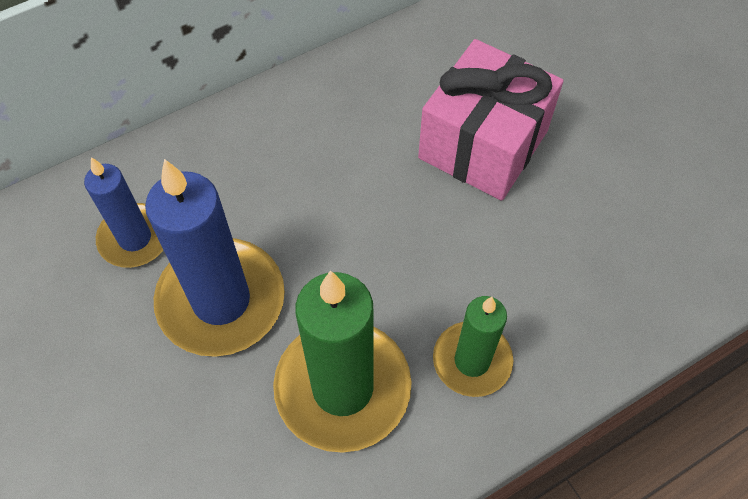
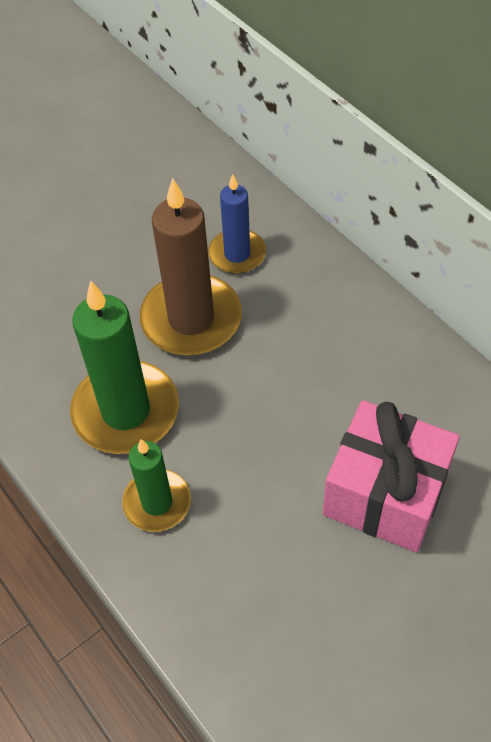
camera: 85 degrees right, 5 degrees down
blue candle [145,159,285,357] -> brown candle [140,178,242,355]

